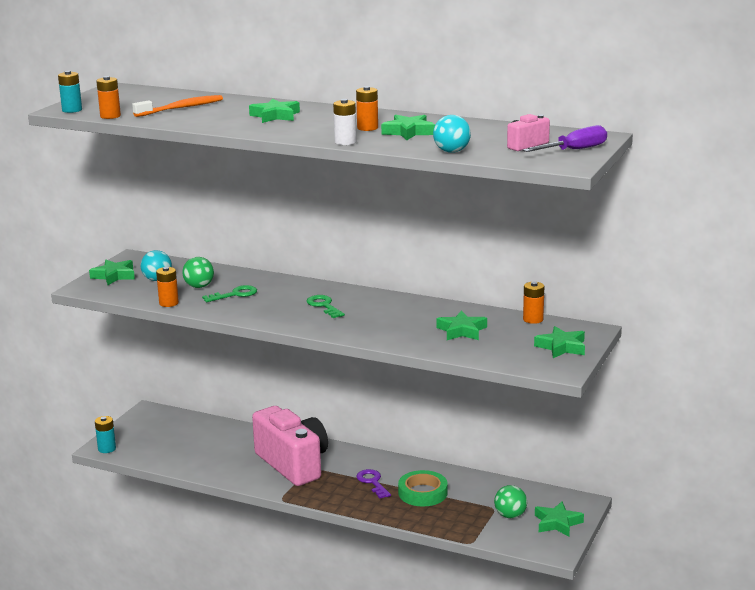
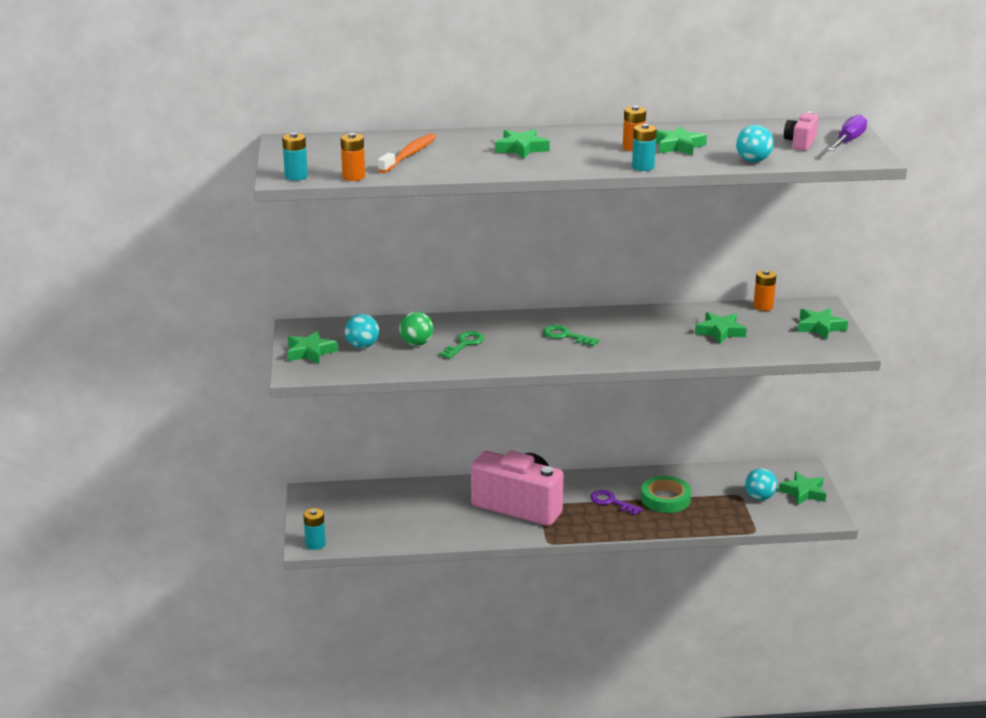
camera: 30 degrees left, 5 degrees up
orange battery [156,267,179,307] -> none
white battery [333,99,357,145] -> turquoise battery [632,124,656,171]
green ball [494,485,527,518] -> turquoise ball [745,468,777,500]

